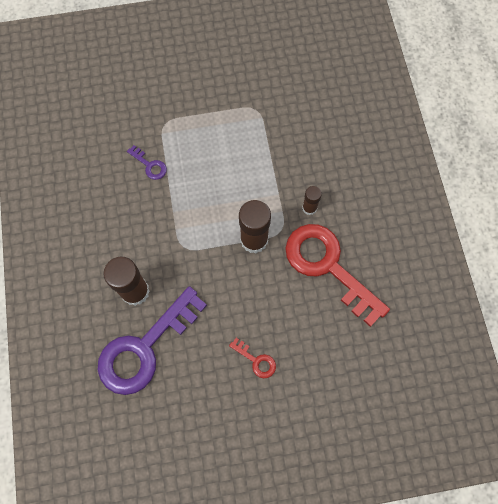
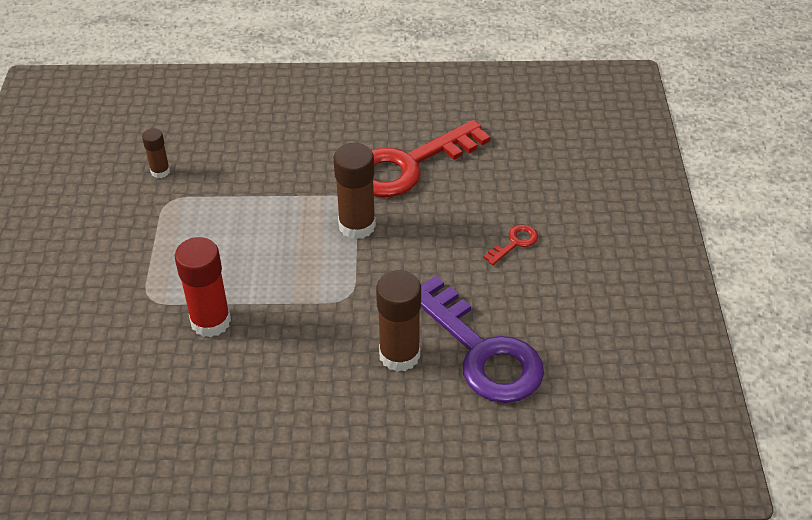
camera: 80 degrees left, 25 degrees down
purple key [127,145,167,180] -> red glue stick [175,237,231,338]
brown glue stick [302,186,322,215] -> brown glue stick moved to [142,128,170,178]

